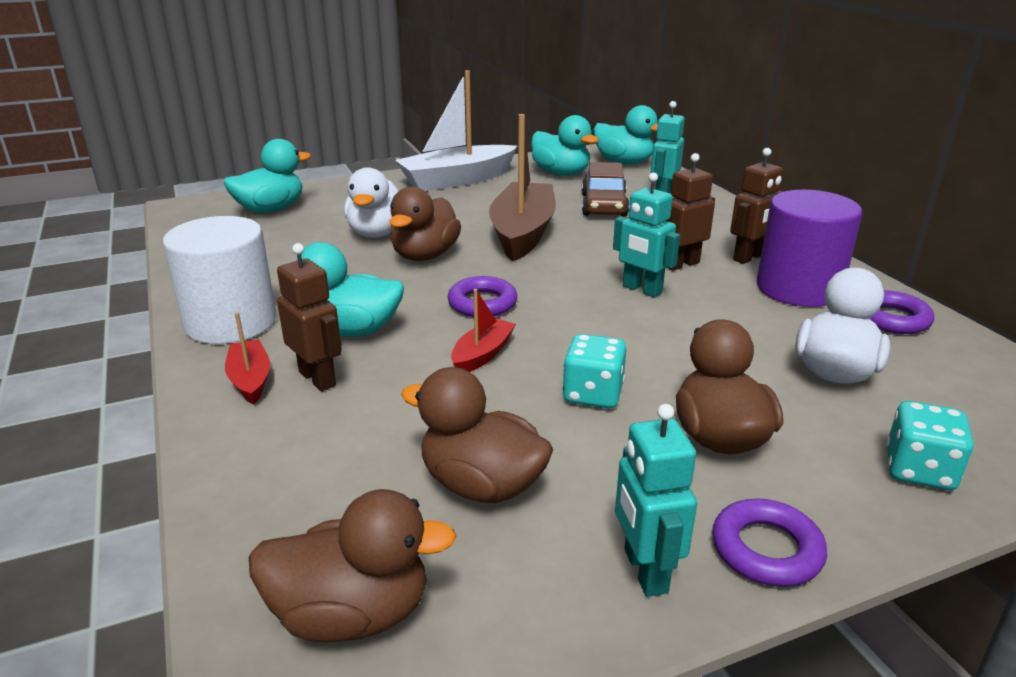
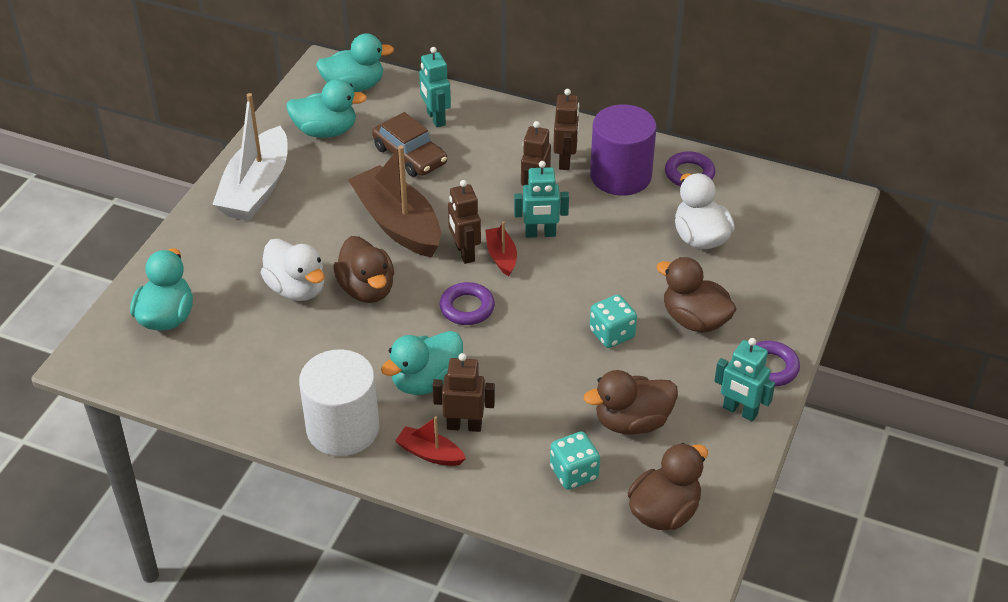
camera: 45 degrees left, 15 degrees up
red boat [451,289,516,372] -> red boat moved to [485,221,517,276]
turquoise dice [886,401,974,490] -> turquoise dice moved to [550,431,600,490]
none -> brown robot [448,180,481,264]

